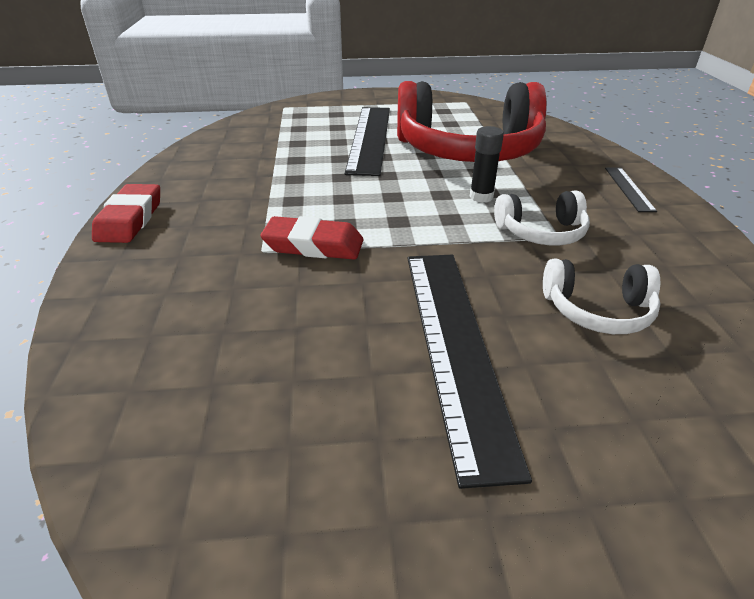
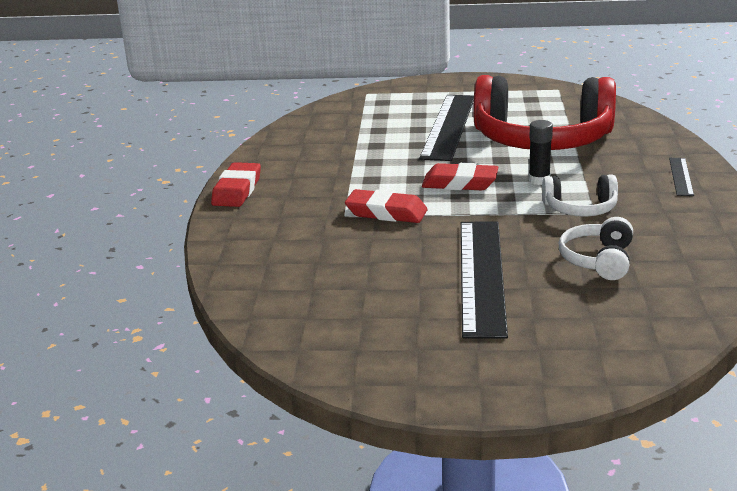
camera: 10 degrees right, 10 degrees down
white headphones [543,259,661,334] -> white headphones turned 90 degrees clockwise [559,217,633,280]
none -> red eraser [422,163,498,190]

